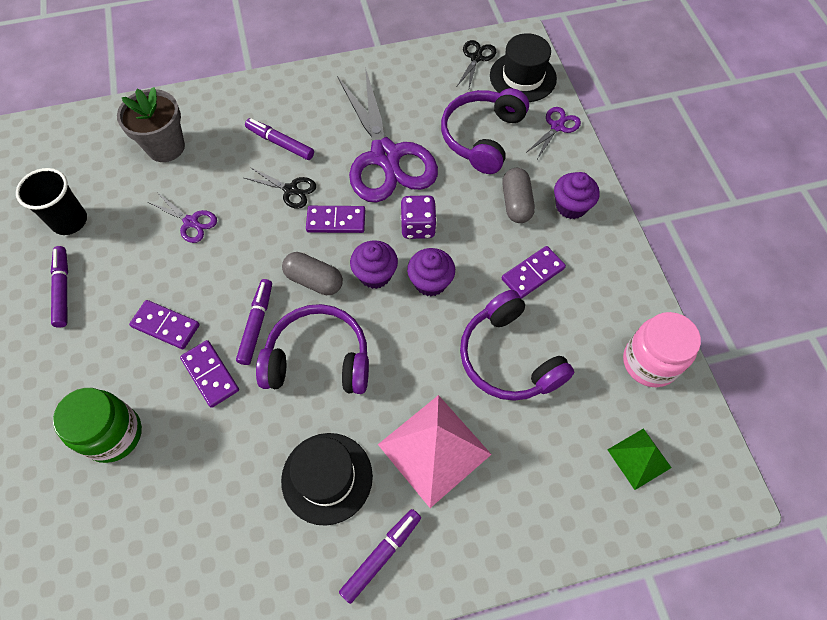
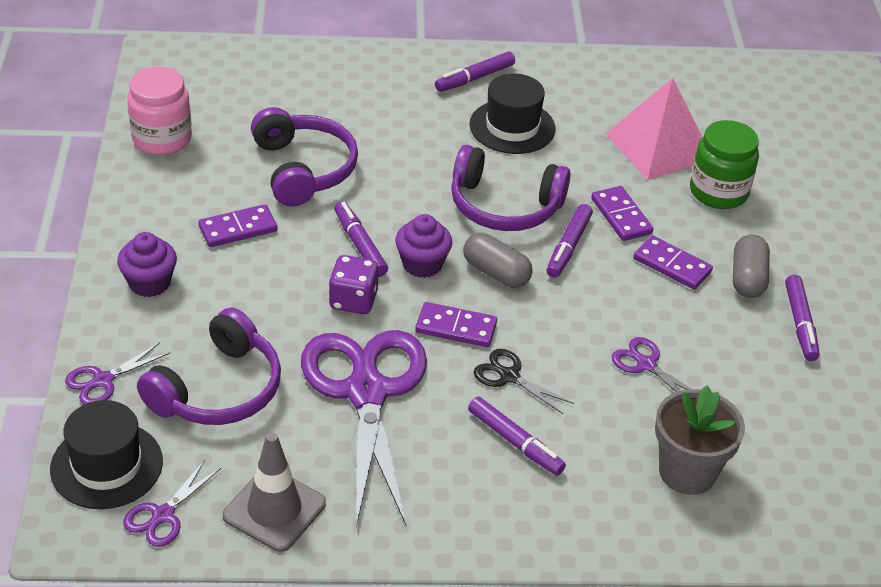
camera: 170 degrees left, 20 degrees down
black cup [16,168,87,235] -> none
pink pyramid [378,395,492,508] -> pink pyramid moved to [606,78,702,180]
purple cupcake [407,248,455,297] -> purple marker [334,201,388,277]
black scissors [457,40,496,88] -> purple scissors [123,460,221,547]
grey capsule [502,168,535,223] -> grey capsule moved to [733,234,770,298]
green pyramid [607,428,672,490] -> none
none -> grey traffic cone [223,432,326,552]

